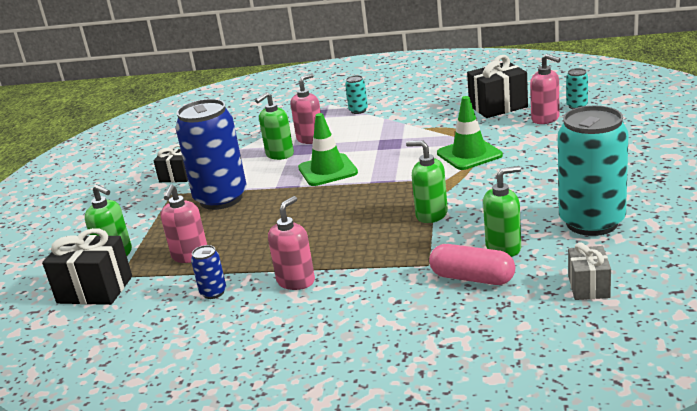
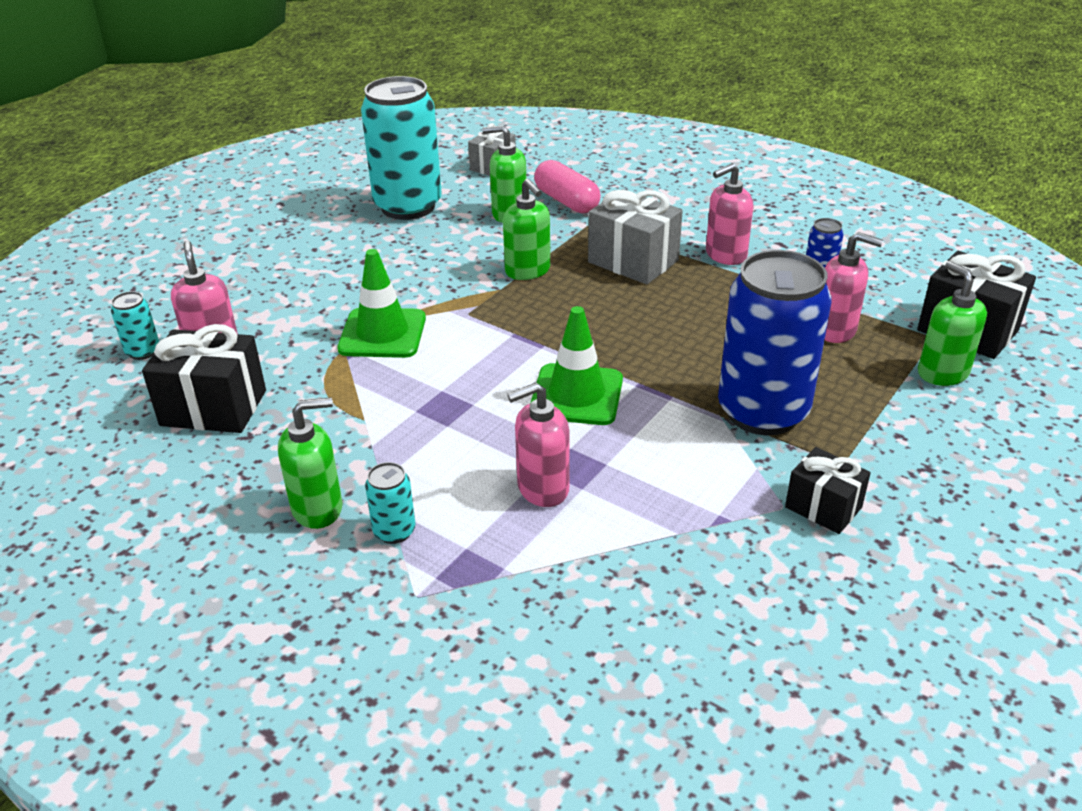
camera: 155 degrees left, 10 degrees up
pink soap dispenser [160,184,207,263] -> pink soap dispenser turned 75 degrees clockwise [825,232,883,343]
green soap dispenser [255,92,294,160] -> green soap dispenser moved to [278,397,342,529]
none -> grey gift [588,190,683,284]

